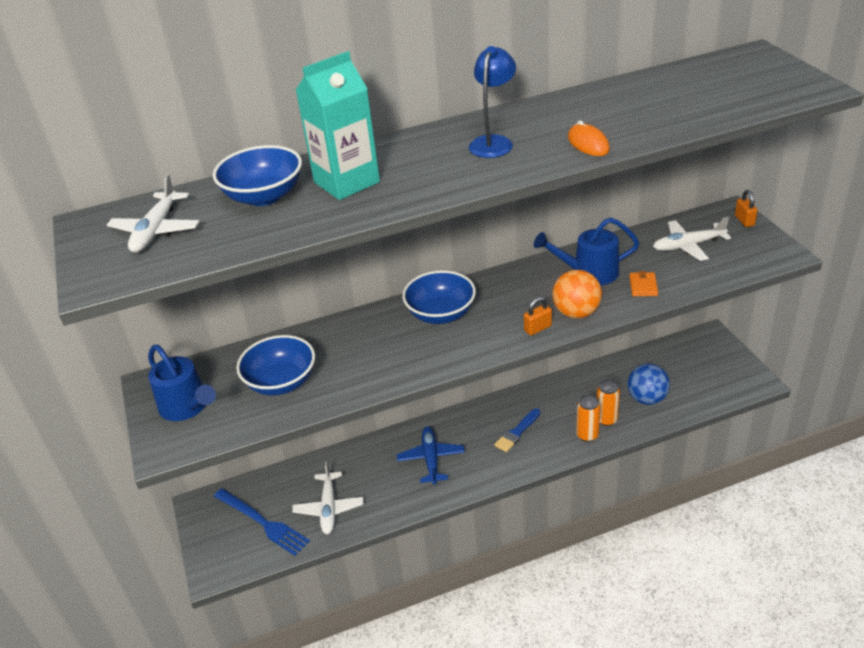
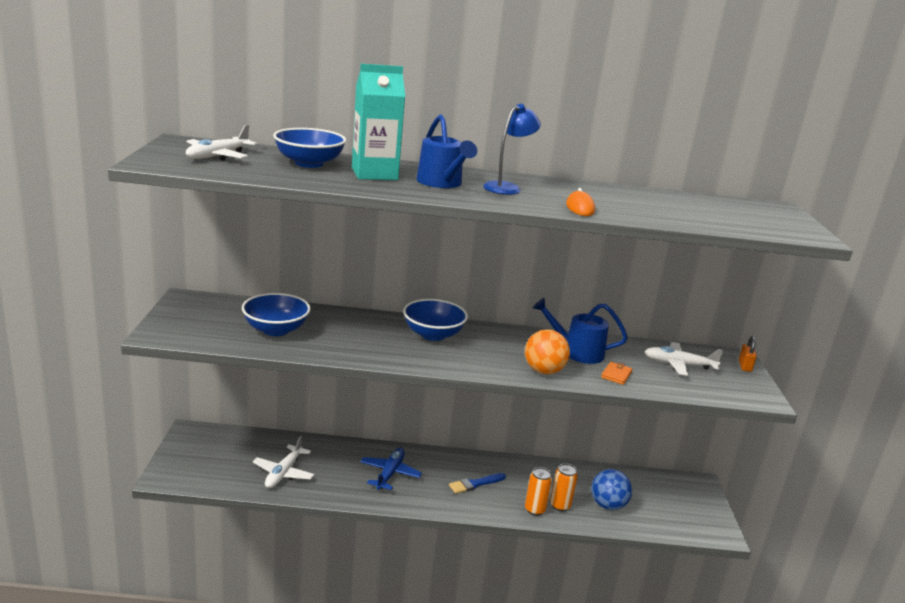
camera: 15 degrees right, 15 degrees down
blue watering can [148,345,216,421] -> blue watering can moved to [416,114,477,188]
blue fork [214,488,310,556] -> none
orange padlock [524,297,552,336] -> none

